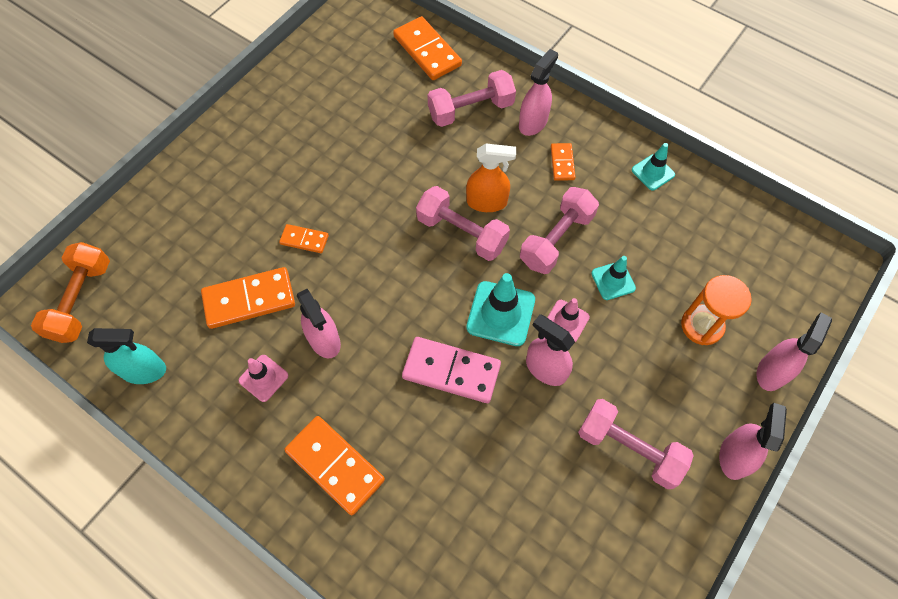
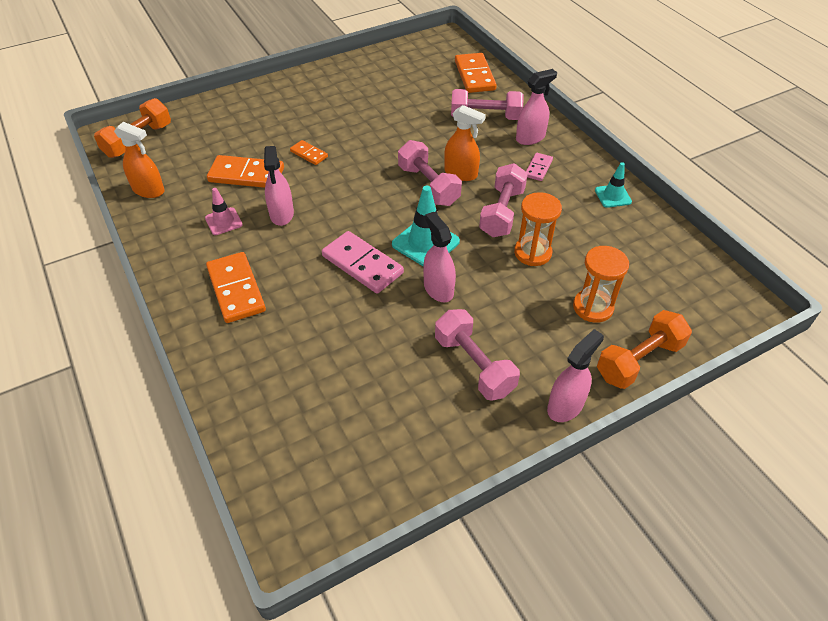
camera: 25 degrees right, 15 degrees down
turquoise spray bottle [87,328,166,384] -> orange spray bottle [114,122,165,198]
pink dumbbell [520,187,599,274] -> pink dumbbell turned 45 degrees counterclockwise [479,163,528,237]
pink traffic cone [547,298,590,342] -> none
orange domino [551,143,575,181] -> pink domino [526,153,553,181]
turquoise traffic cone [591,256,636,300] -> orange hourglass [514,192,562,266]
pink spray bottle [757,313,832,391] -> orange dumbbell [597,310,692,389]

